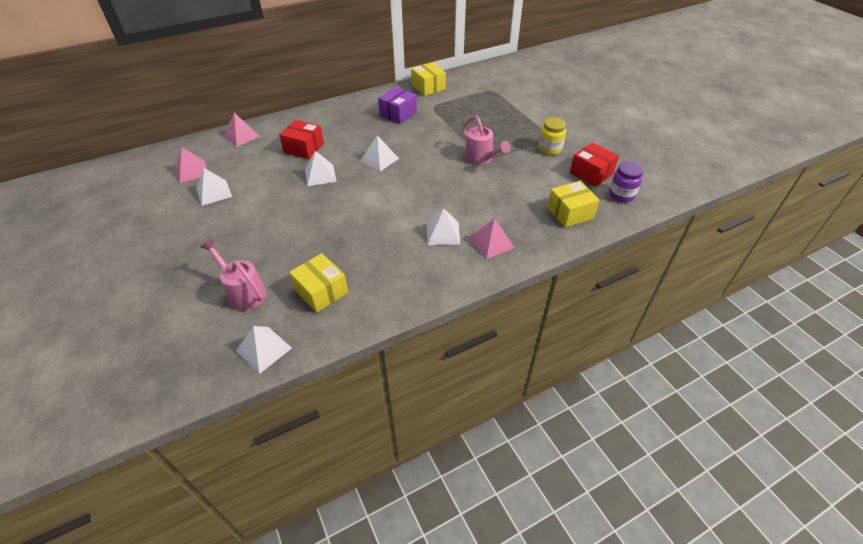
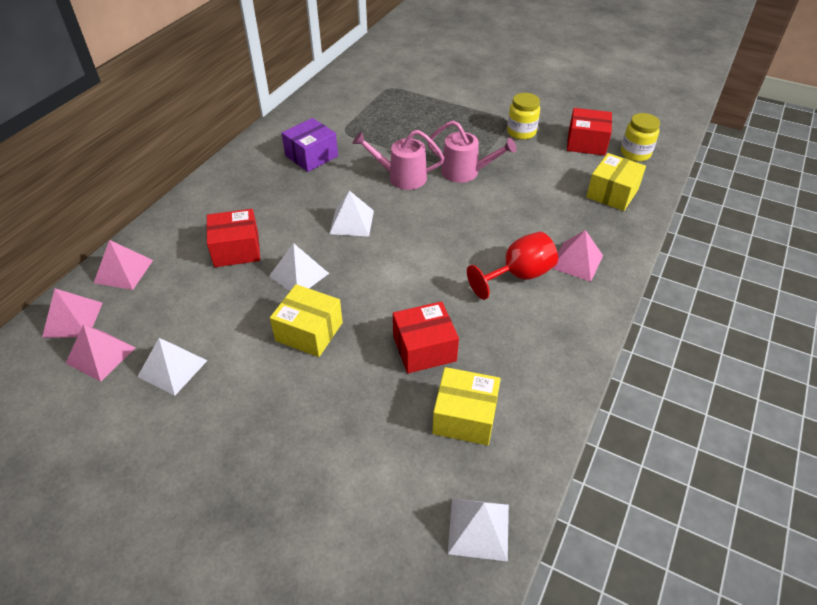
camera: 35 degrees left, 0 degrees up
pink watering can [200,239,267,311] -> pink watering can moved to [352,130,444,190]
purple box [378,87,417,124] -> purple box turned 45 degrees clockwise [282,118,338,172]
yellow box [411,62,446,96] -> yellow box moved to [270,284,343,357]
white pyramid [427,208,460,245] -> red goblet [467,232,558,300]
purple jar [609,161,644,202] -> yellow jar [621,113,660,162]
none -> pink pyramid [42,289,103,338]
none -> red box [393,301,459,373]

